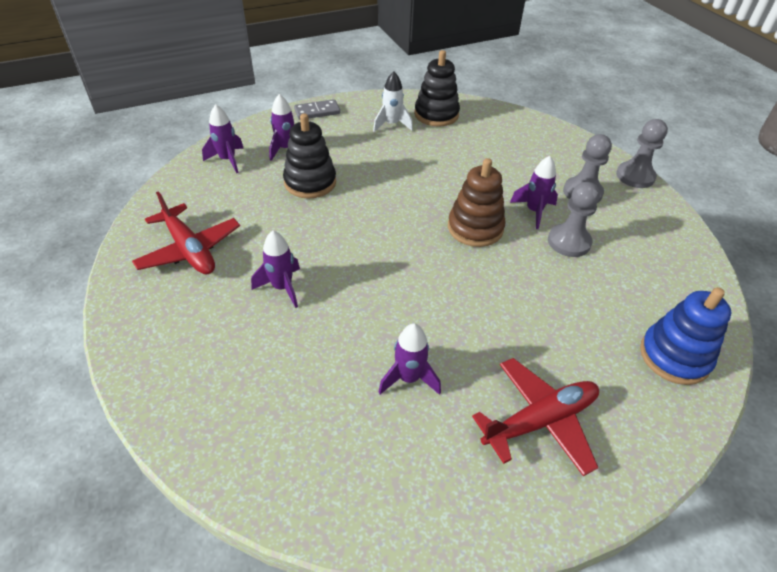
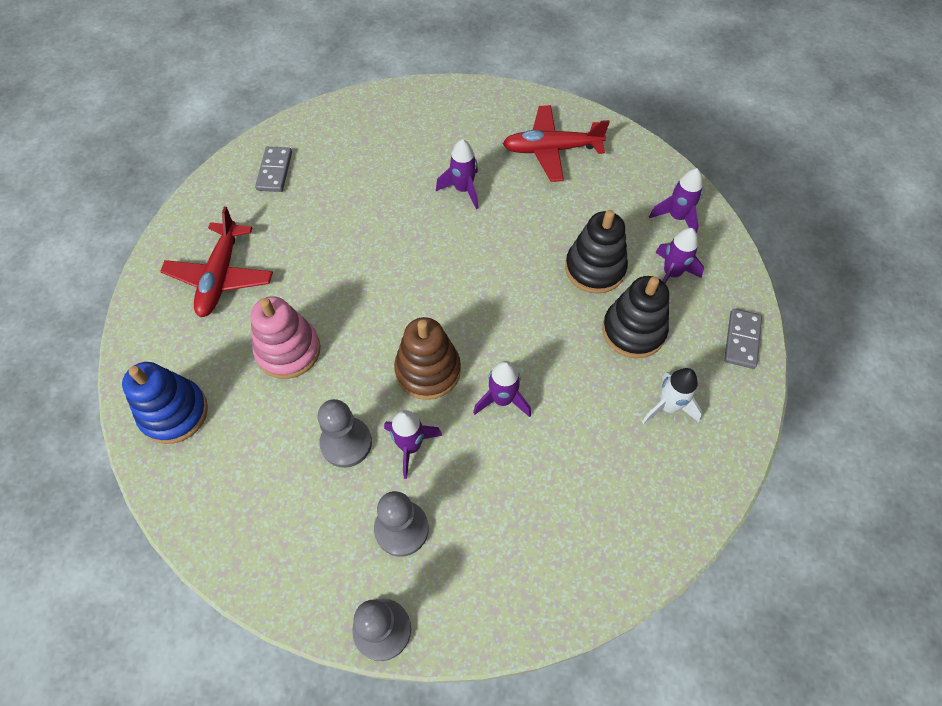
camera: 125 degrees right, 15 degrees up
purple rocket [378,323,441,395] -> purple rocket moved to [473,361,531,417]
black stacking toy [414,50,460,127] -> black stacking toy moved to [602,276,669,358]
none -> pink stacking toy [251,296,321,379]
none -> grey domino [255,147,292,192]

